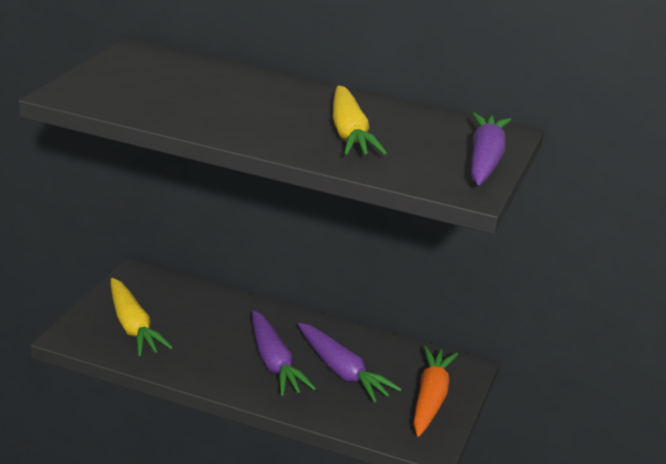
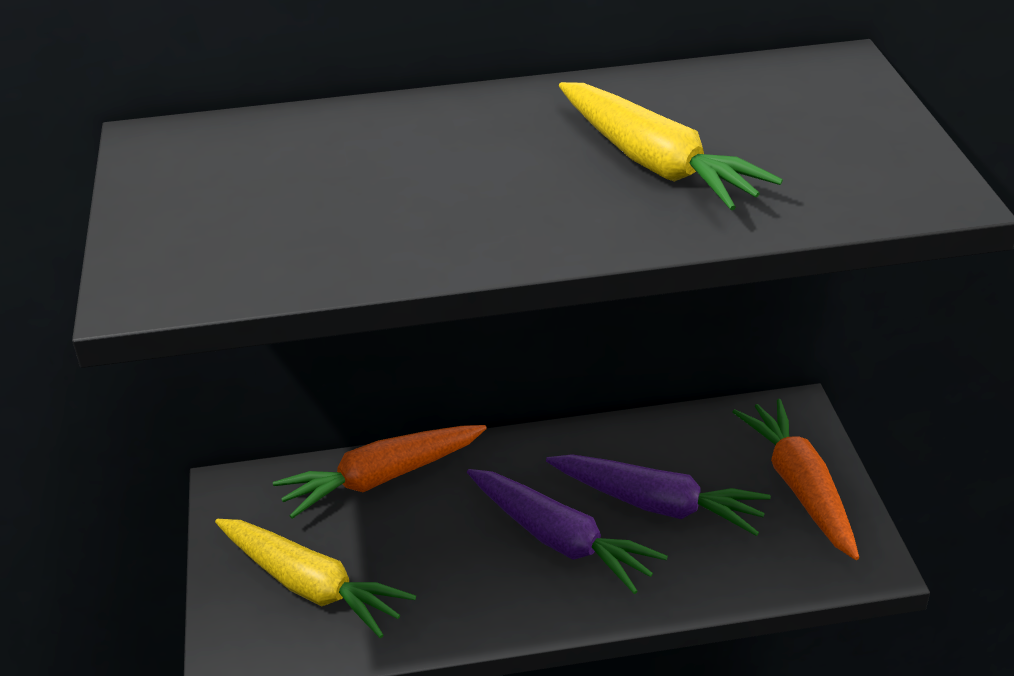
camera: 25 degrees left, 10 degrees up
purple carrot [471,113,511,185] -> none
none -> orange carrot [273,425,487,519]

